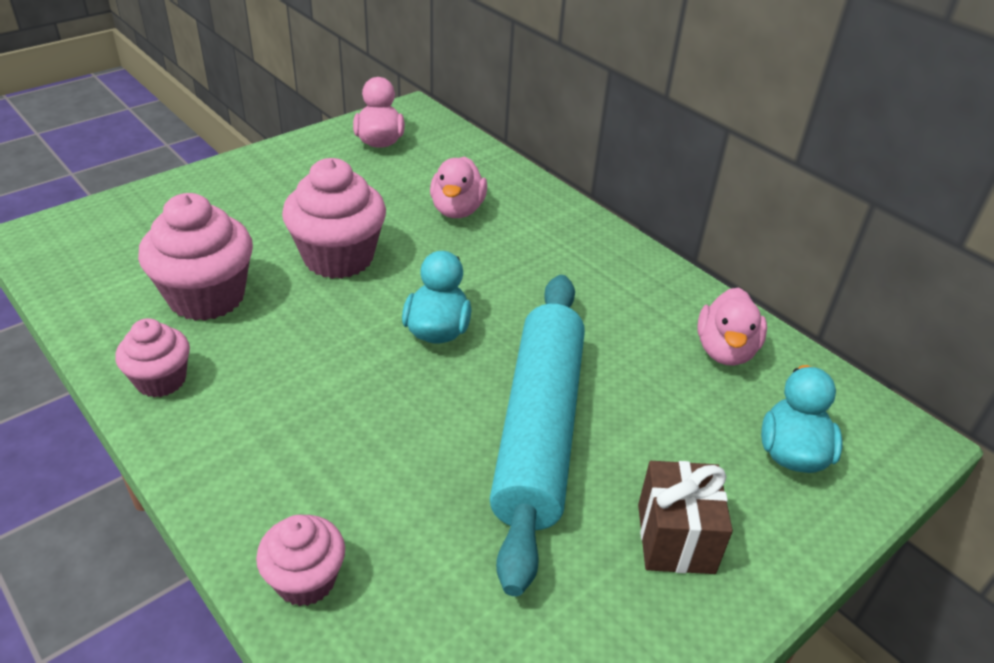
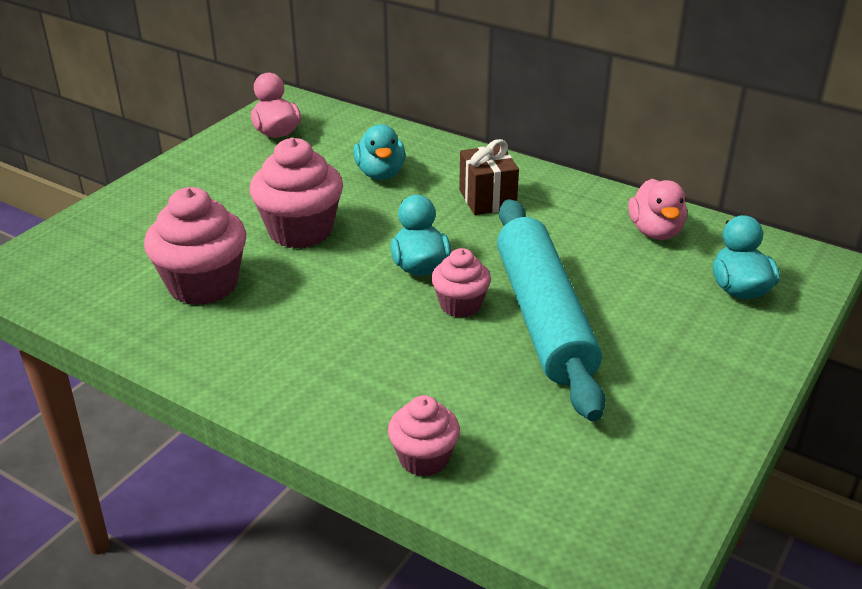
camera: 15 degrees left, 5 degrees down
pink cupcake [115,318,190,397] -> pink cupcake moved to [431,248,491,318]
pink duck [430,157,487,218] -> turquoise duck [353,124,405,180]
brown gift [638,461,733,574] -> brown gift moved to [459,139,519,215]

